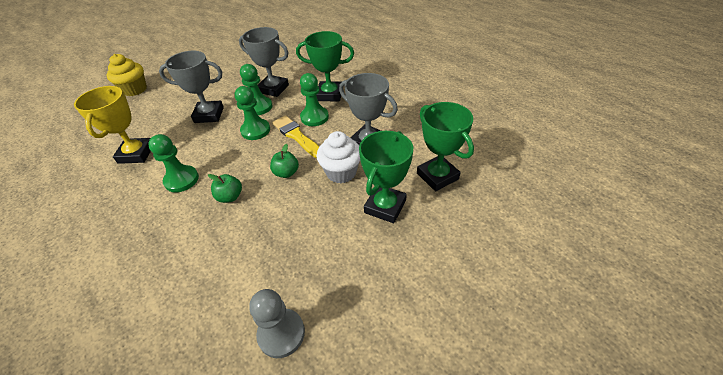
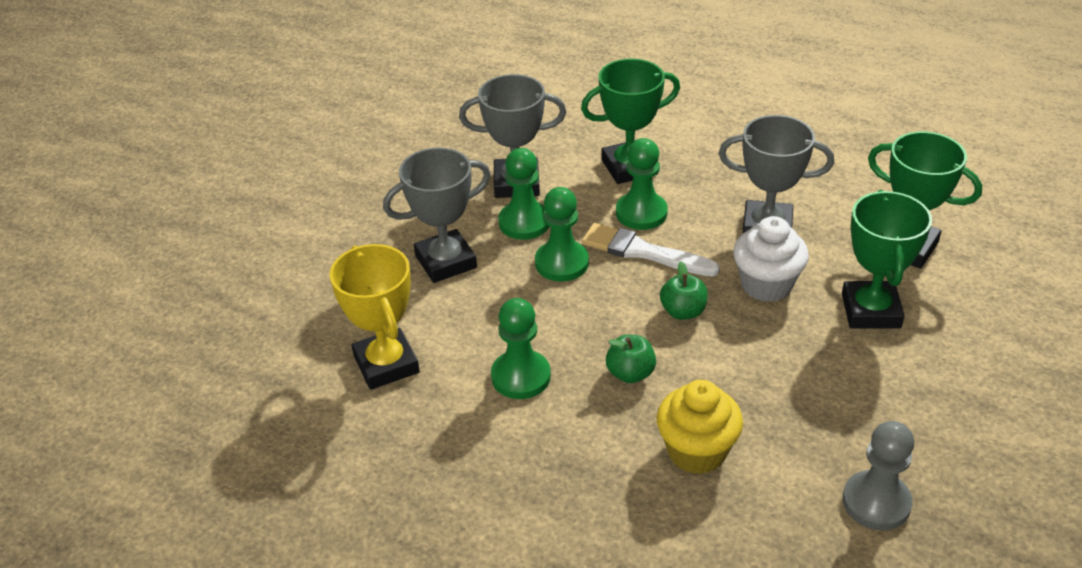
camera: 25 degrees left, 5 degrees down
yellow cupcake [107,54,147,96] -> yellow cupcake moved to [657,380,743,474]
yellow brush [272,115,320,159] -> white brush [582,223,720,277]

